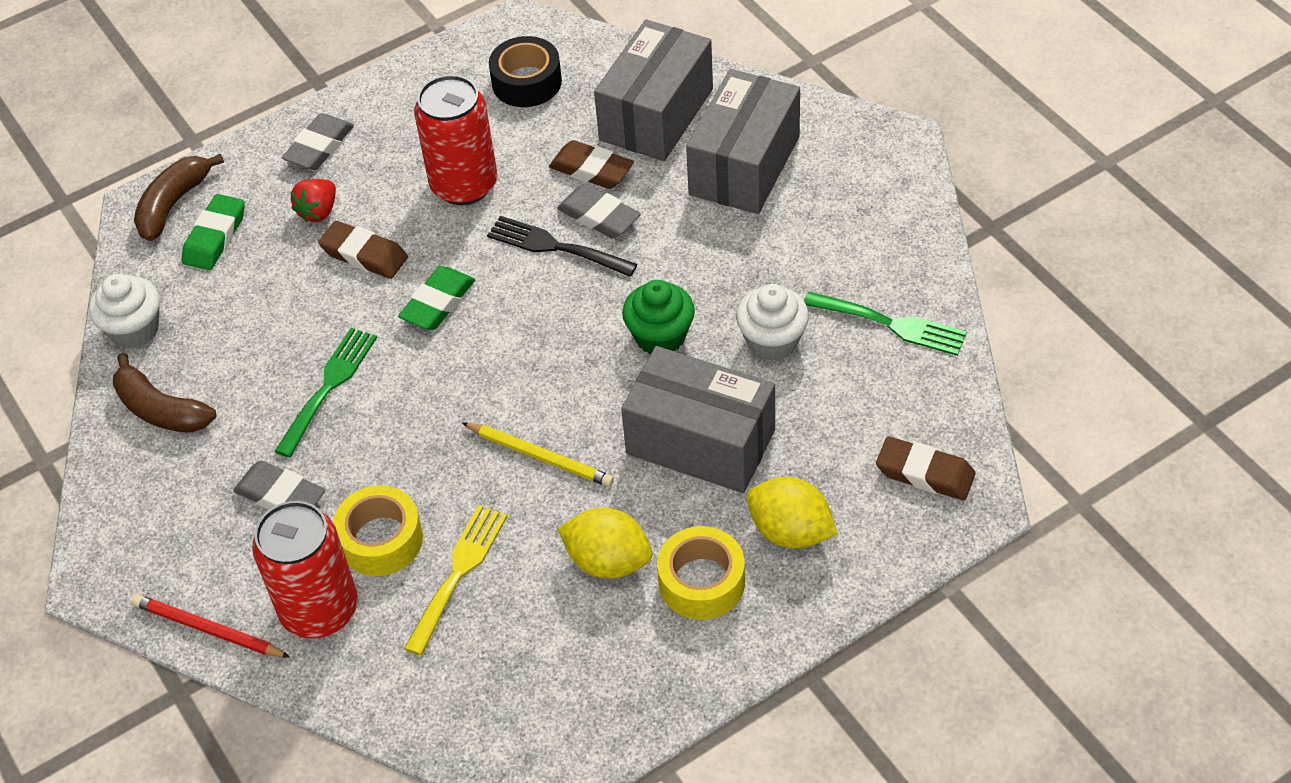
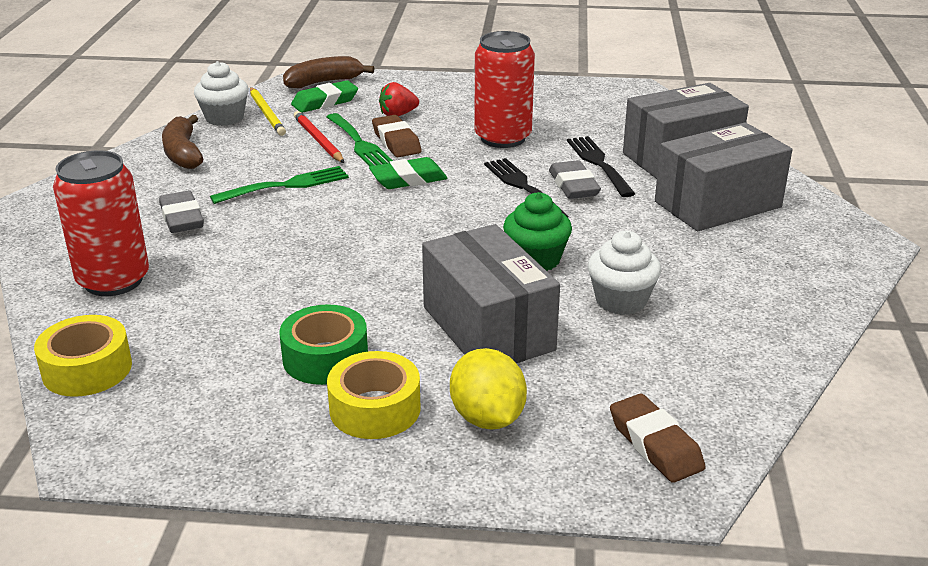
camera: 35 degrees right, 20 degrees down
red pencil [132,594,290,657] -> red pencil moved to [294,111,344,163]
grey eraser [282,113,354,170] -> none
yellow tape [333,485,423,576] -> yellow tape moved to [34,315,132,397]
yellow fork [404,505,507,656] -> none
yellow pencil [463,423,614,487] -> yellow pencil moved to [250,87,286,136]
black tape [489,36,562,107] -> none
brown eraser [549,140,634,189] -> black fork [567,136,635,197]
yellow lemon [558,508,653,579] -> green tape [279,304,368,385]
green fork [804,292,967,356] -> green fork moved to [327,113,393,167]

